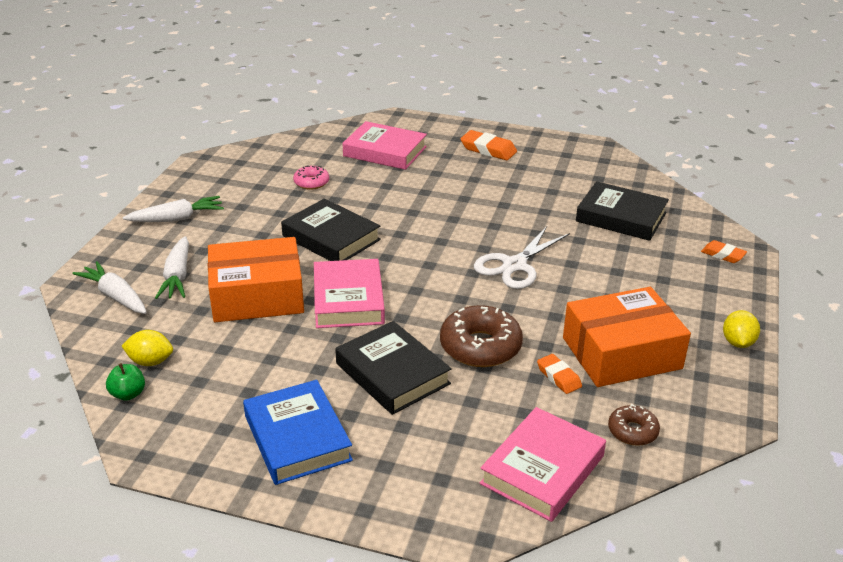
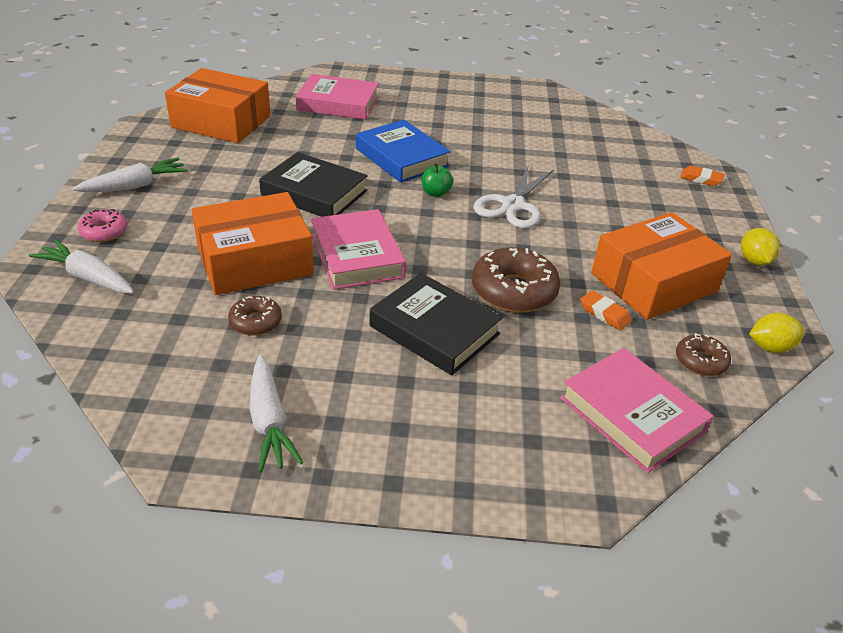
camera: 15 degrees left, 5 degrees up
green apple [106,363,145,401] -> green apple moved to [422,164,453,197]
yellow lemon [122,330,173,366] -> yellow lemon moved to [749,313,805,353]
white carrot [155,236,189,299] -> white carrot moved to [250,355,303,473]
blue book [243,380,353,485] -> blue book moved to [356,120,451,183]
pink donut [293,165,329,190] -> pink donut moved to [78,209,127,242]
orange eraser [461,130,517,160] -> none
pink book [480,407,606,522] -> pink book turned 60 degrees counterclockwise [560,348,714,473]
black book [576,181,669,241] -> none
none -> orange box [165,68,271,143]
none -> brown donut [228,296,282,336]

